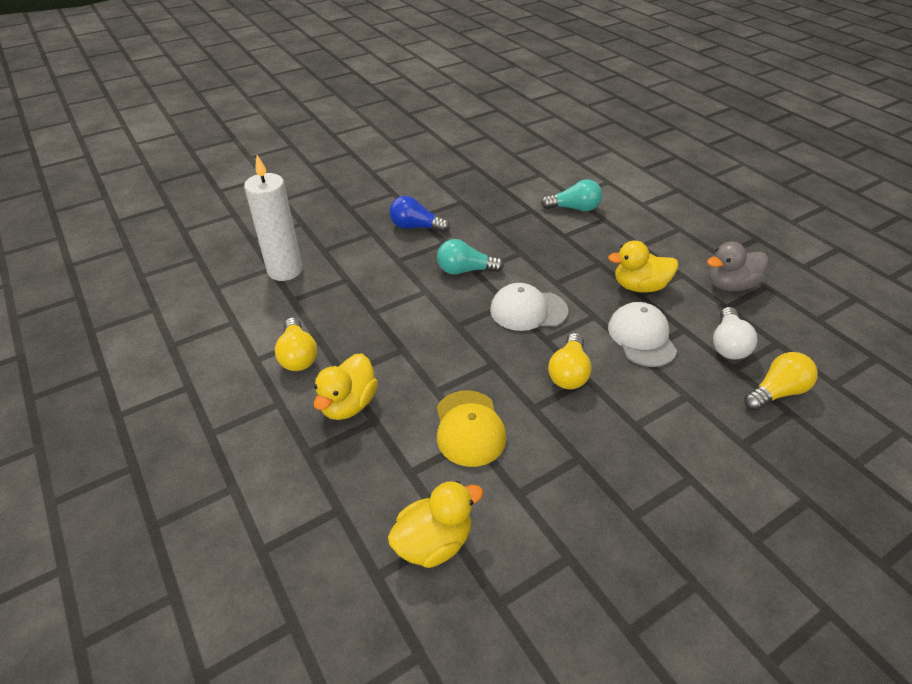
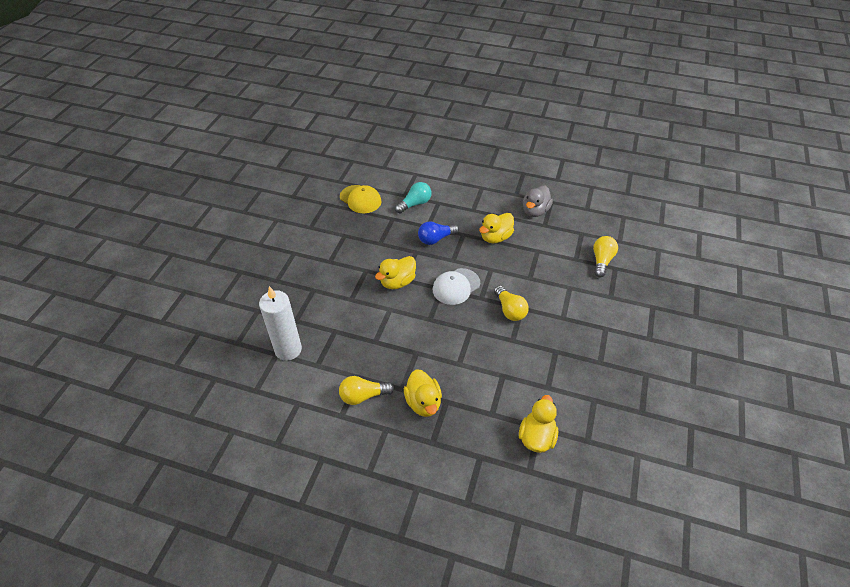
camera: 40 degrees left, 5 degrees up
yellow light bulb [275,317,317,371] -> yellow light bulb turned 135 degrees clockwise [339,376,394,405]
blue light bulb [389,196,450,233] -> blue light bulb moved to [418,221,459,245]
turquoise light bulb [437,239,504,275] -> yellow duck [375,256,416,289]
yellow cap [437,390,506,467] -> yellow cap moved to [340,185,382,213]
white cap [608,302,677,367] -> none
white light bulb [713,307,758,359] -> none

